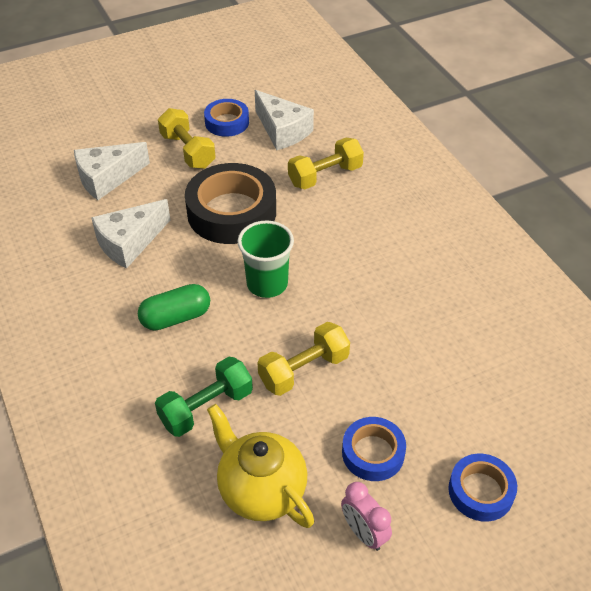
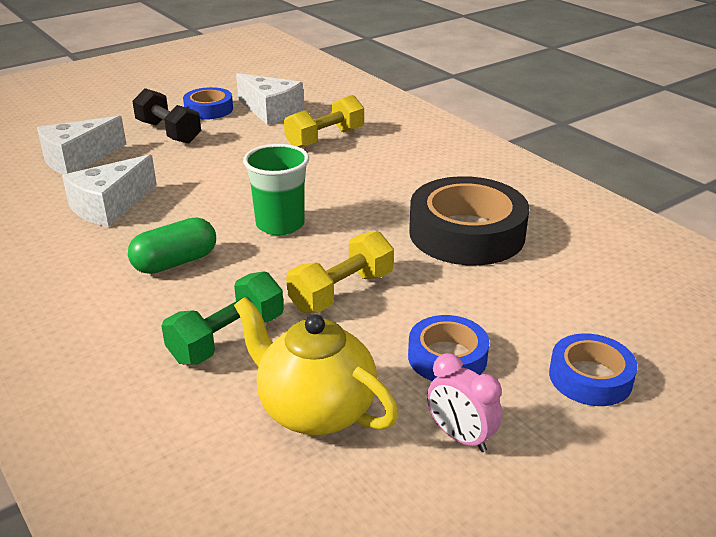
camera: 10 degrees left, 15 degrees down
yellow dumbbell [158,108,216,169] -> black dumbbell [132,88,201,144]
black tape [185,163,276,244] -> black tape moved to [409,176,529,266]

